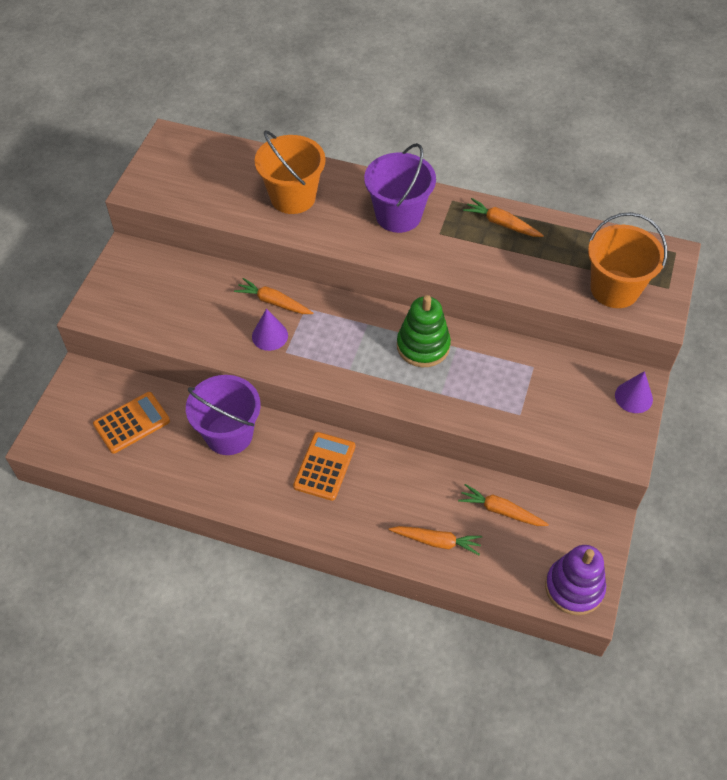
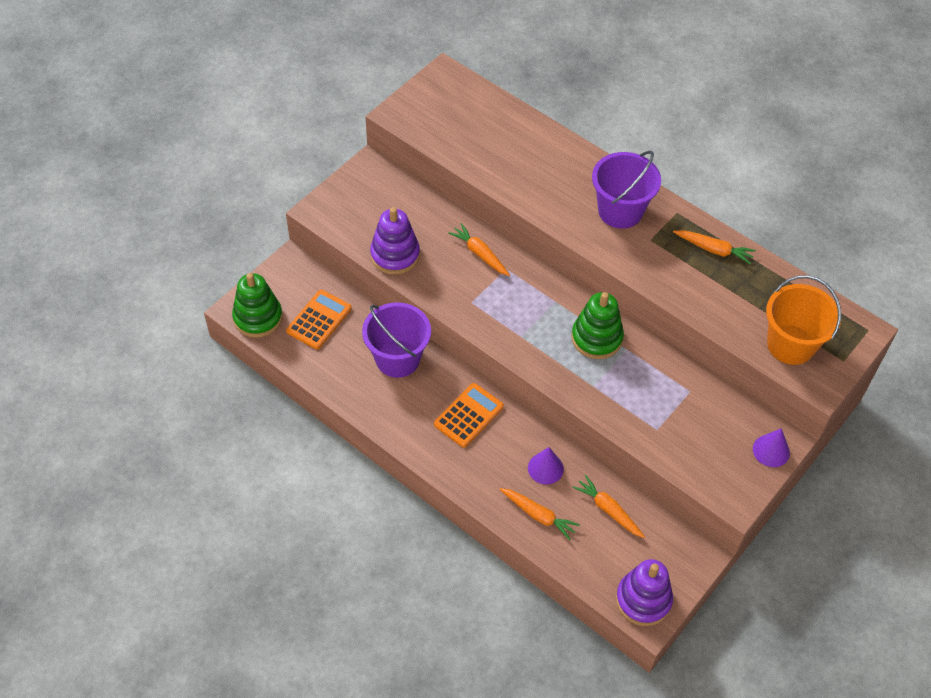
camera: 20 degrees right, 0 degrees up
orange calculator [93,392,170,454] -> orange calculator turned 45 degrees counterclockwise [286,290,352,349]
purple cone [252,308,288,351] -> purple cone moved to [528,447,564,485]
orange bucket [255,130,326,214] -> none
orange carrot [463,198,544,237] -> orange carrot turned 150 degrees clockwise [673,230,756,264]
none -> green stacking toy [232,273,283,338]
none -> purple stacking toy [370,207,420,275]

